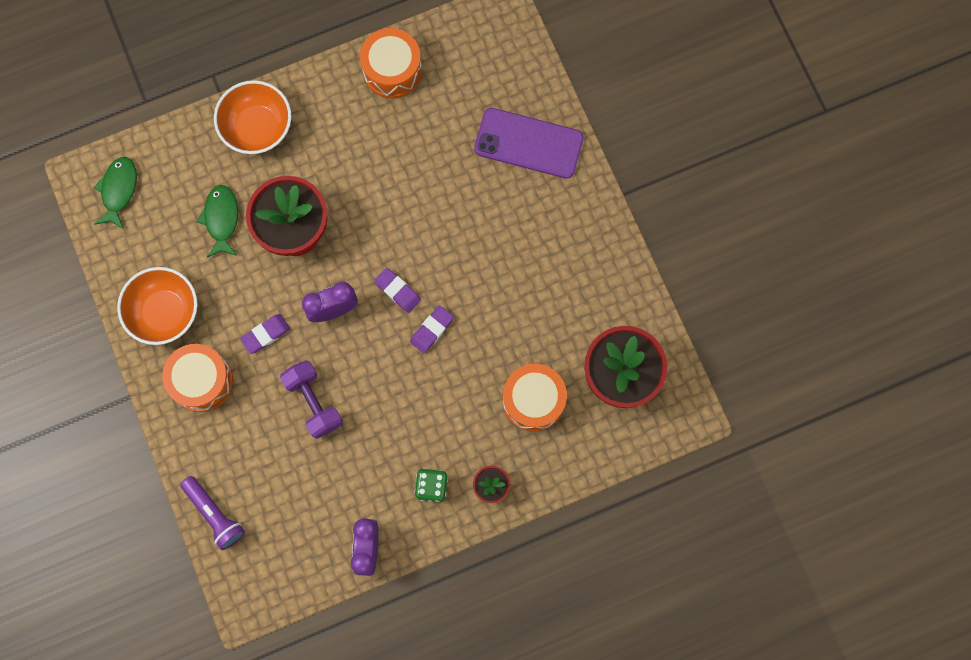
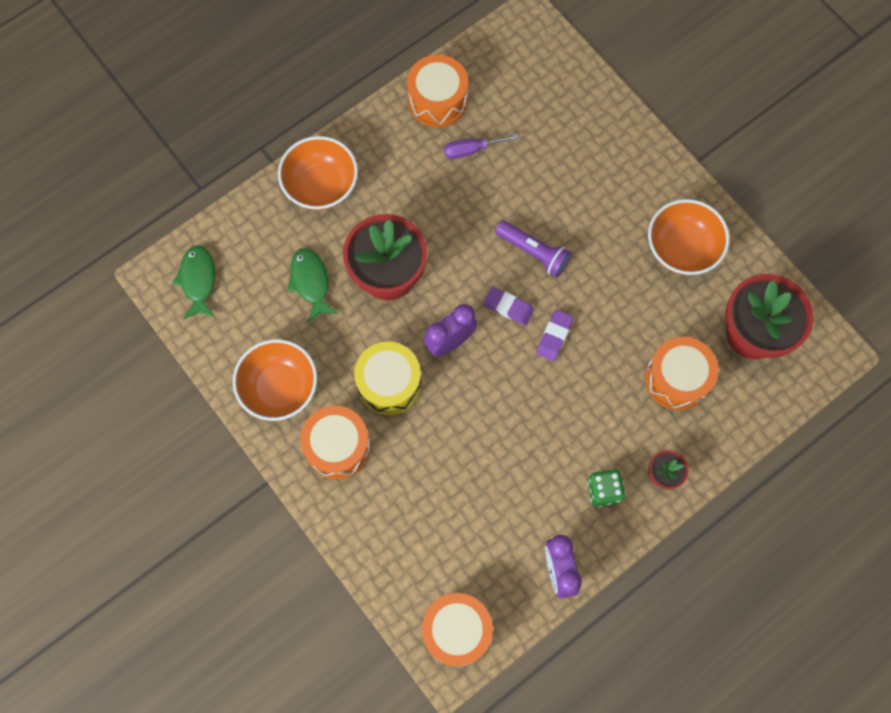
camera: 15 degrees left, 5 degrees down
purple flashlight [180,476,245,550] -> purple flashlight moved to [495,220,572,277]
purple eraser [240,314,290,354] -> yellow drum [354,341,422,415]
purple dumbbell [280,360,343,439] -> none
purple phone [474,108,584,179] -> none
none -> orange drum [422,593,493,667]
none -> purple screwdriver [444,134,519,159]
none -> orange bowl [648,199,730,275]

